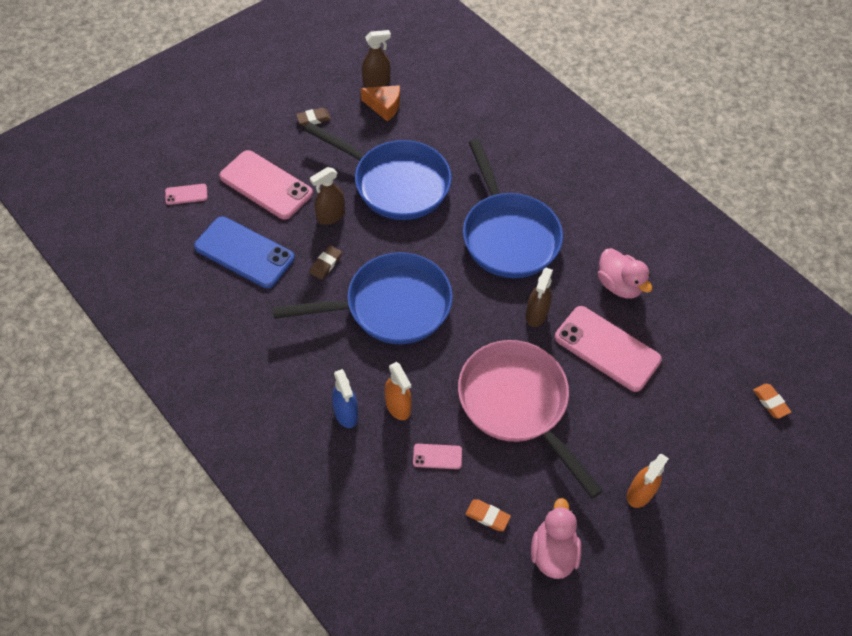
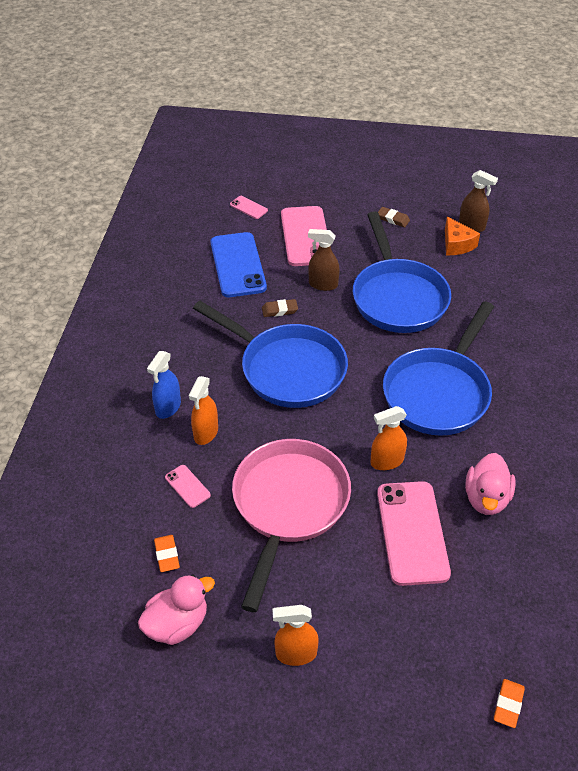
camera: 50 degrees right, 10 degrees down
brown spray bottle [526,268,553,327] -> orange spray bottle [370,406,407,470]

